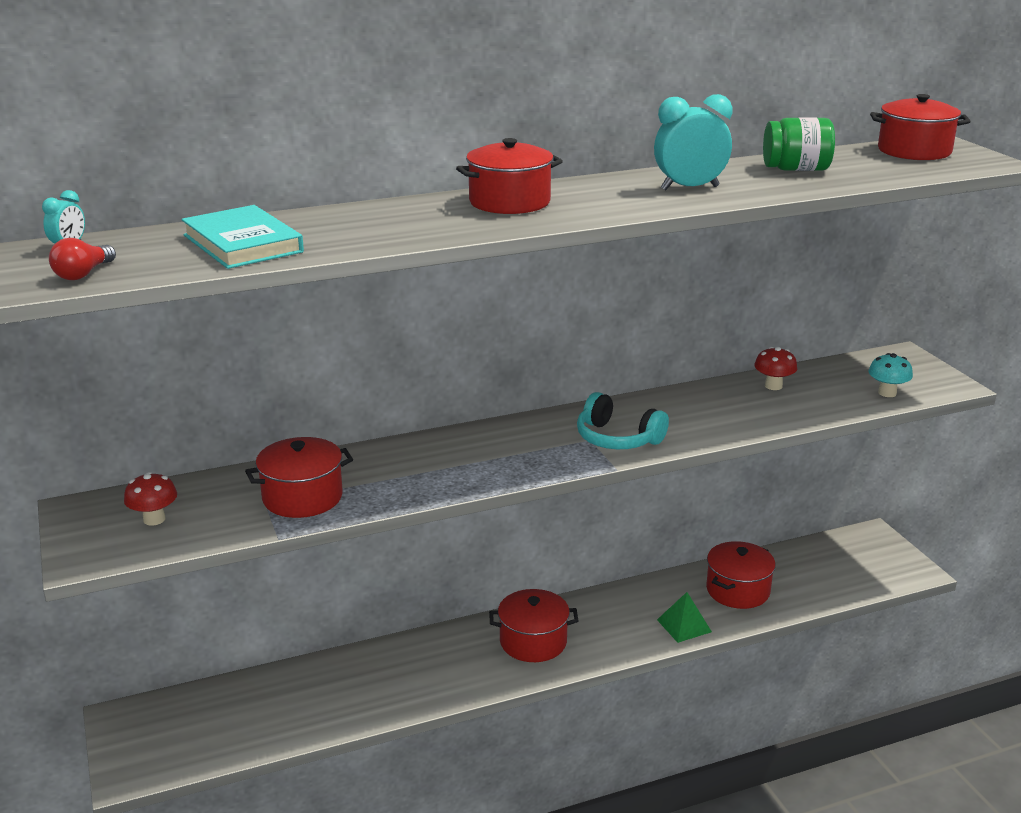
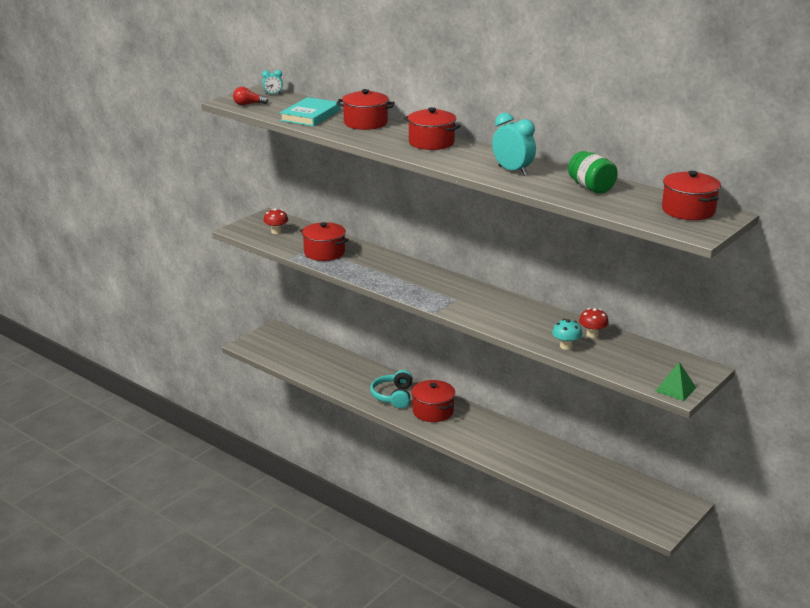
camera: 60 degrees right, 0 degrees up
turquoise headphones [577,392,669,449] -> turquoise headphones moved to [370,370,413,408]
green pyramid [657,592,712,643] -> green pyramid moved to [655,362,696,401]
red pot [706,541,776,609] -> red pot moved to [336,89,395,130]
turquoise mushroom [868,353,913,397] -> turquoise mushroom moved to [552,319,582,350]

